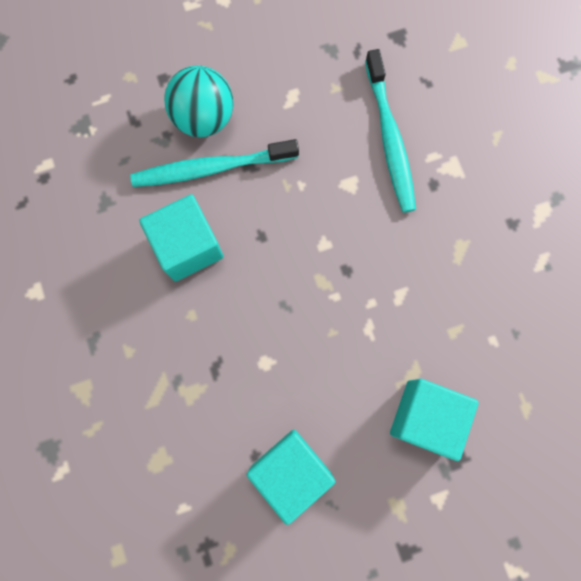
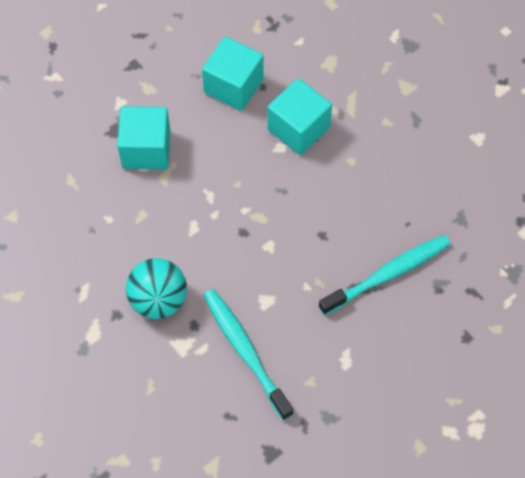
camera: 160 degrees right, 15 degrees down
turquoise cube [139,194,224,282] -> turquoise cube moved to [267,78,332,155]
turquoise ball [164,65,234,137] -> turquoise ball moved to [126,258,187,319]

